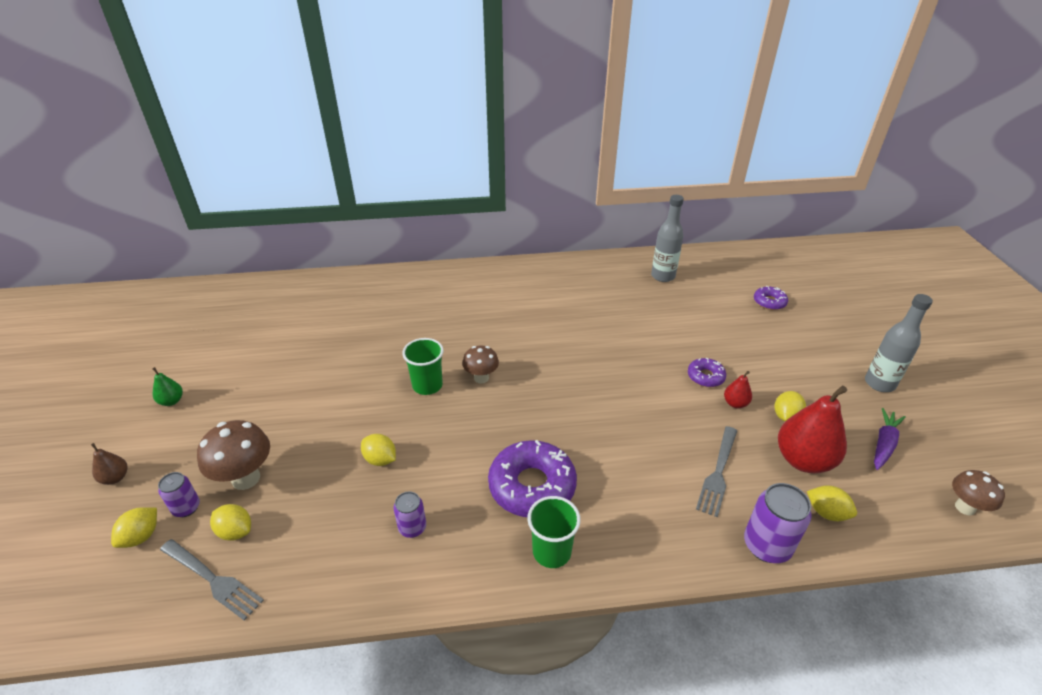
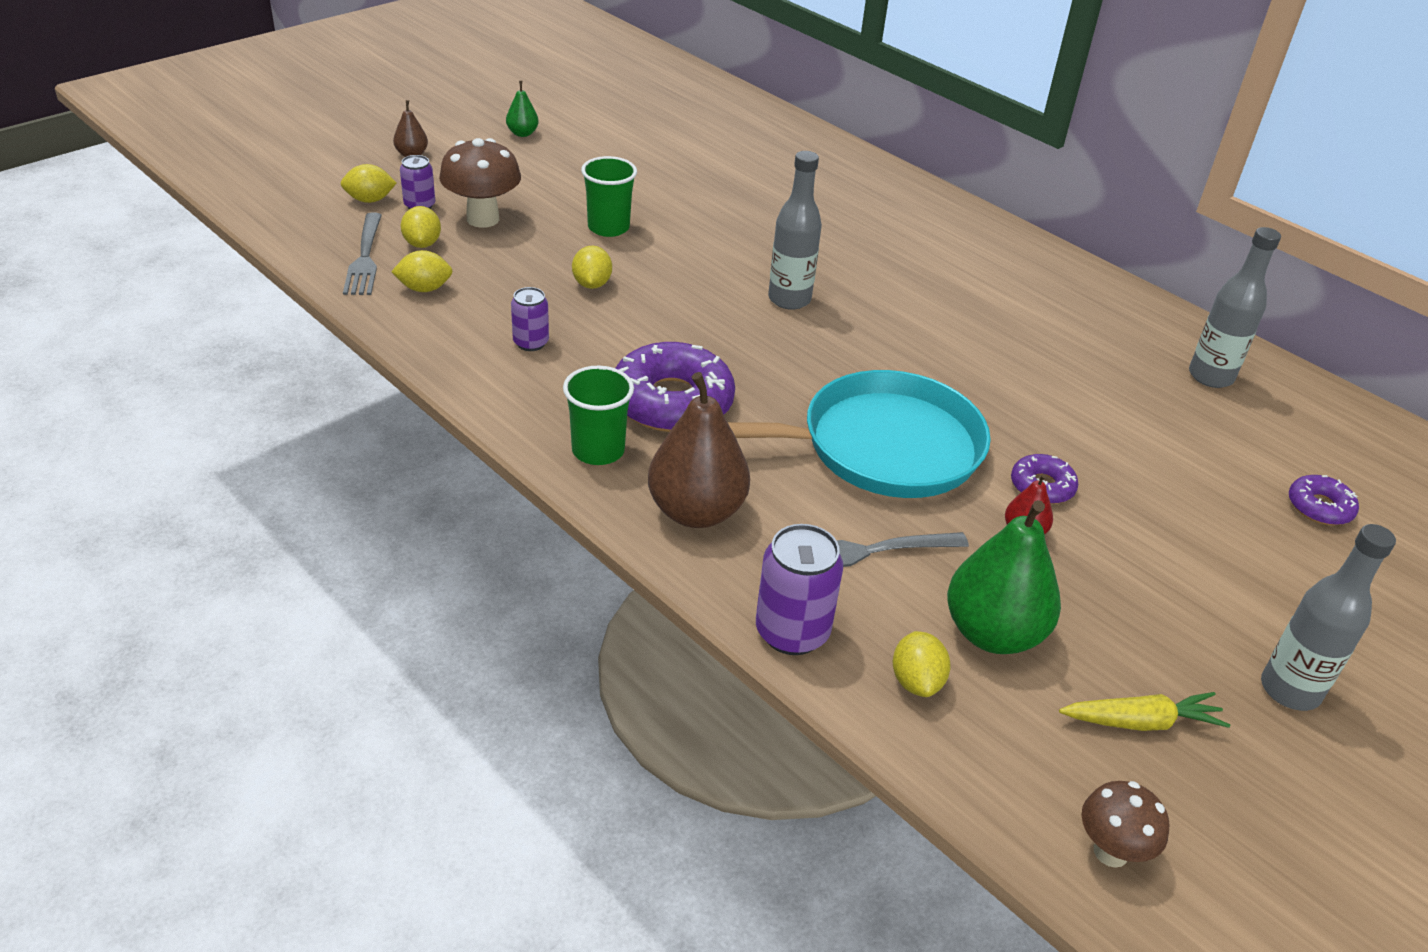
camera: 50 degrees right, 0 degrees up
green cup [402,338,444,395] -> green cup moved to [581,156,637,237]
brown mushroom [462,346,499,384] -> grey bottle [768,151,822,310]
yellow lemon [775,391,806,422] -> yellow lemon moved to [391,250,453,292]
red pear [778,385,847,473] -> green pear [947,500,1061,654]
purple carrot [874,408,906,470] -> yellow carrot [1059,692,1230,731]
none -> brown pear [648,372,750,528]
none -> turquoise pan [727,370,991,498]

